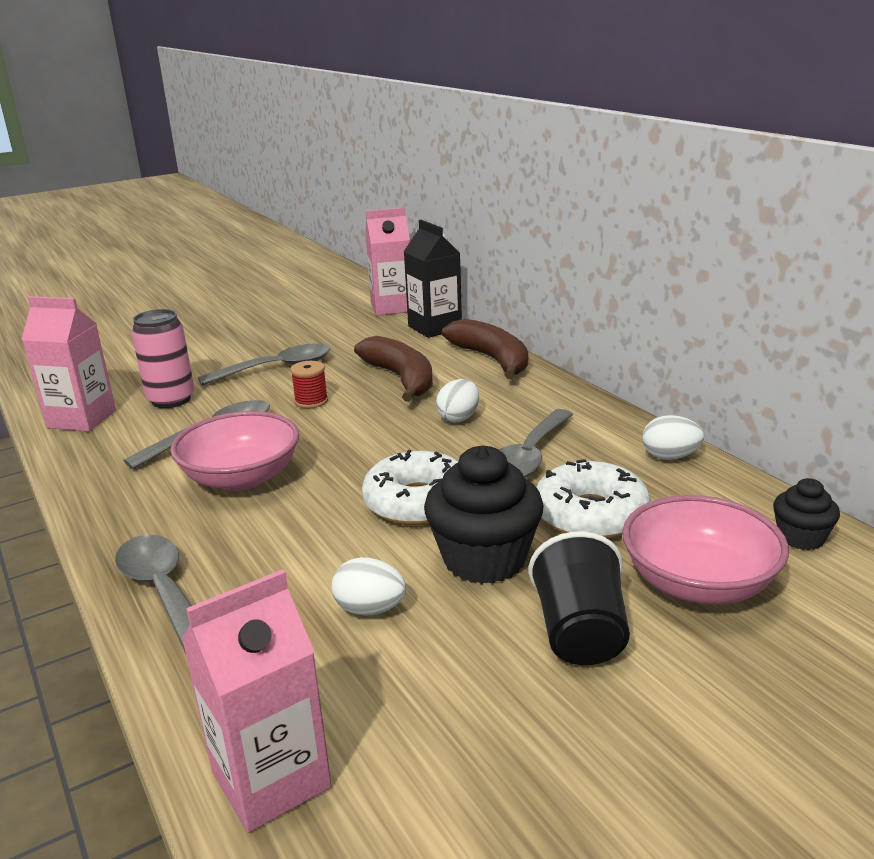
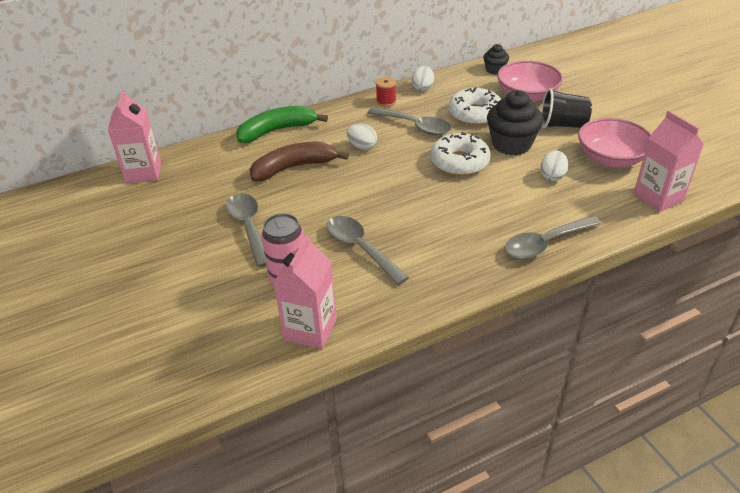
camera: 85 degrees left, 15 degrees up
pink bowl [171,411,299,491] -> pink bowl moved to [578,118,651,167]
red spool [291,361,328,409] -> red spool moved to [376,77,396,107]
black carton [404,220,462,338] -> none
brown banana [442,319,528,379] -> green banana [236,106,328,143]

